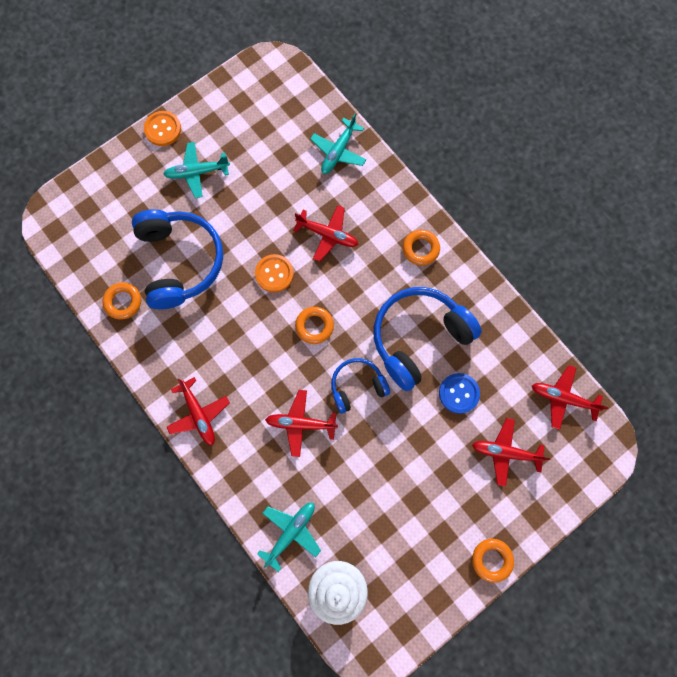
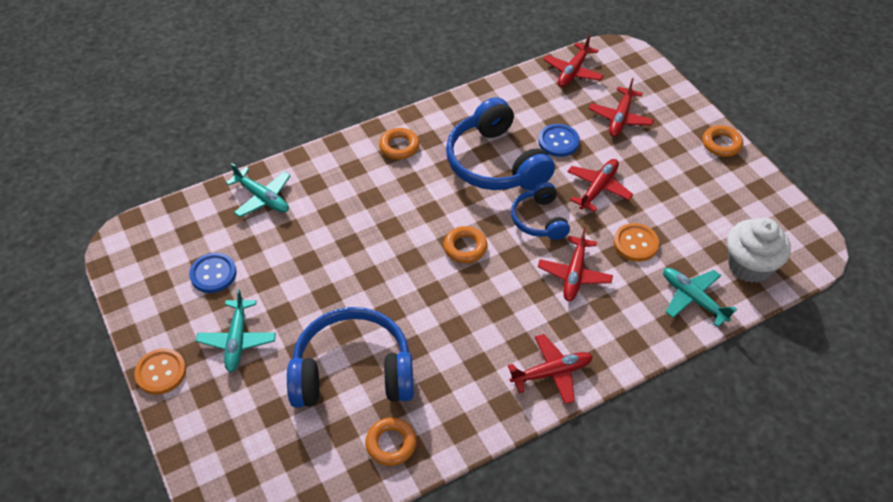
camera: 80 degrees left, 25 degrees down
orange button [255,254,294,292] -> orange button moved to [614,223,659,262]
red plane [293,205,359,262] -> red plane moved to [567,159,633,212]
none -> blue button [189,253,237,293]

